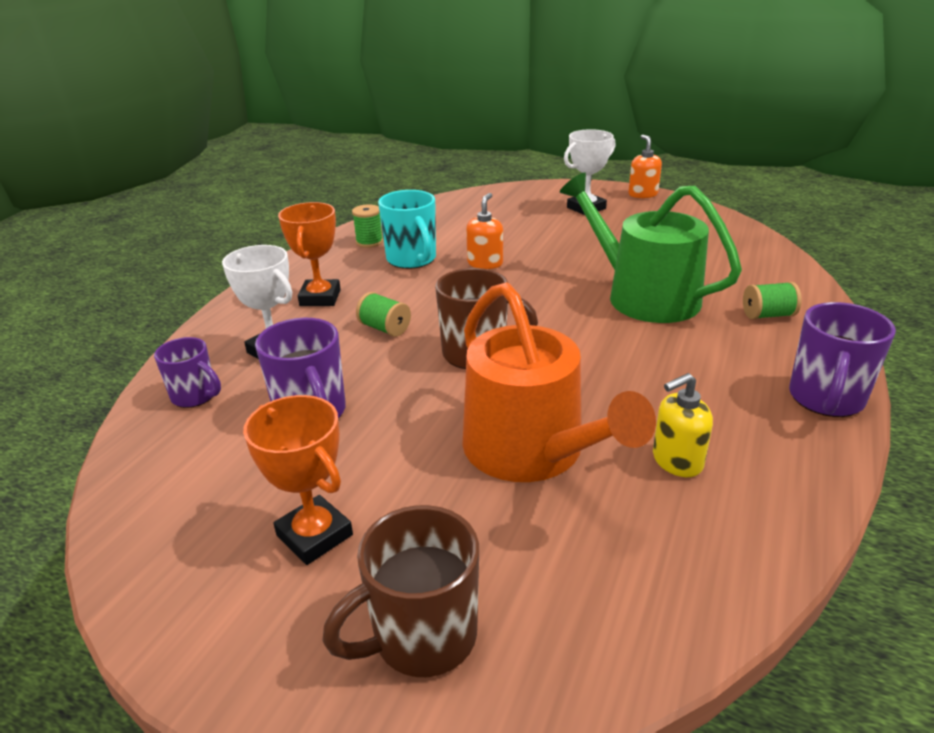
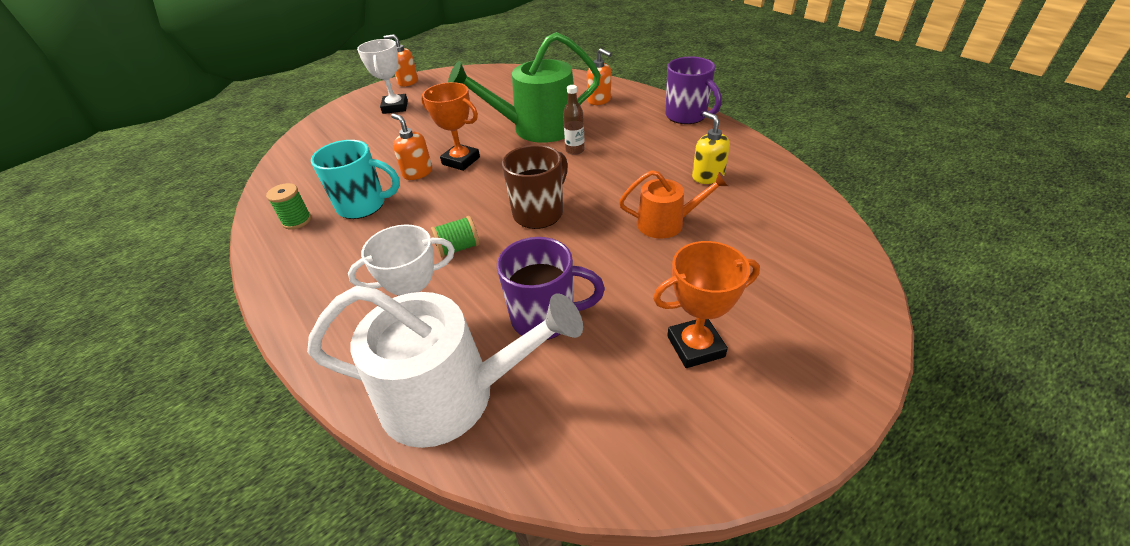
camera: 60 degrees left, 10 degrees up
purple mug [154,337,221,408] -> white watering can [307,286,583,448]
orange trophy [278,202,341,306] -> orange trophy moved to [421,82,480,171]
brown mug [322,505,479,677] -> none
orange watering can [462,282,656,482] -> orange watering can [619,170,729,238], size x0.55
yellow soap dispenser [653,373,713,477] -> yellow soap dispenser turned 150 degrees clockwise [692,111,730,184]
green spool [743,282,802,319] -> orange soap dispenser [587,48,612,105]
none -> brown bottle [563,85,585,155]

